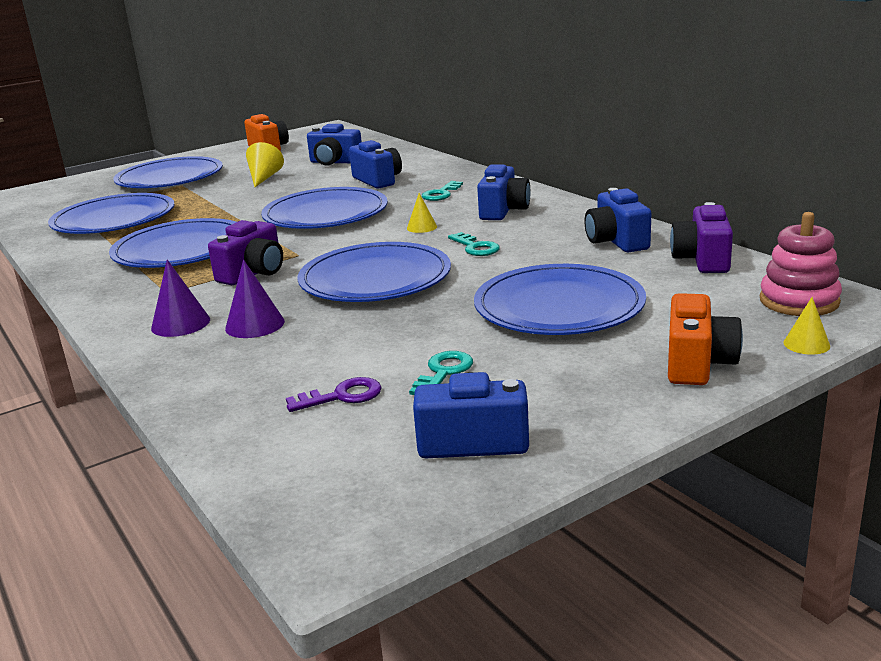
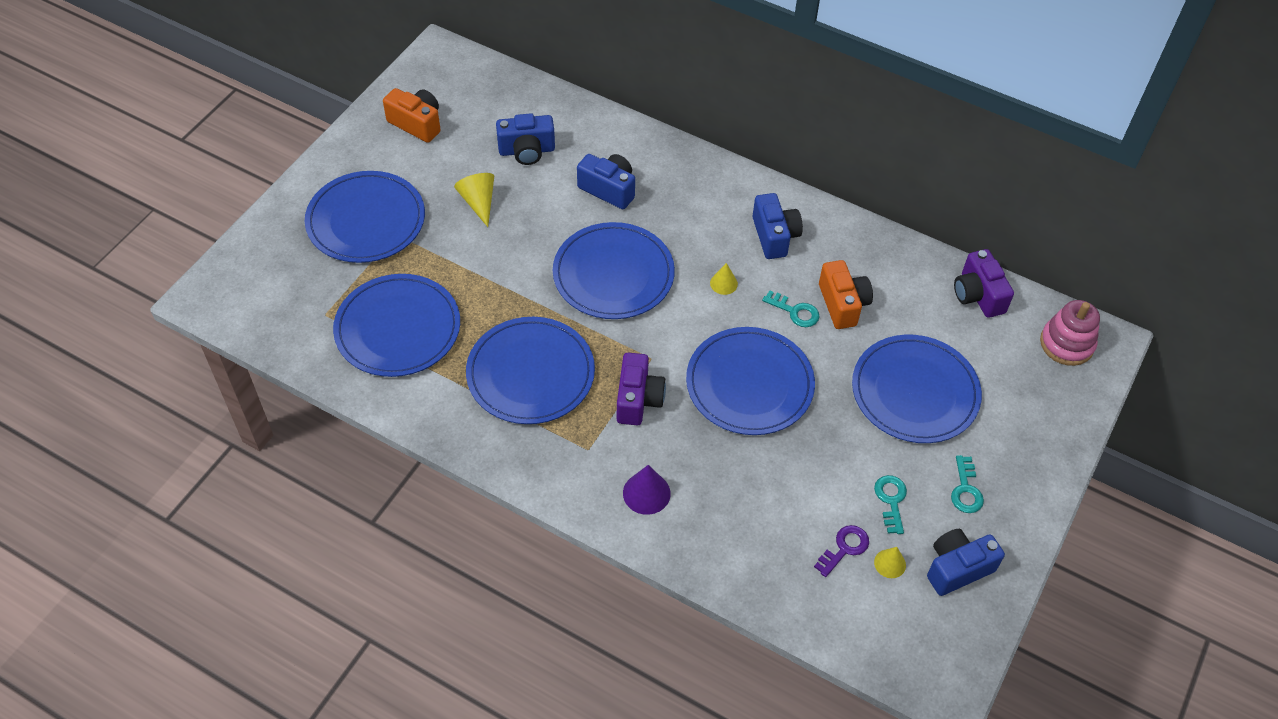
camera: 30 degrees left, 30 degrees up
purple cone [225,260,285,338] -> none
turquoise key [422,181,463,201] -> turquoise key moved to [951,455,984,513]
blue camera [584,188,651,252] -> none
orange camera [668,293,743,385] -> orange camera moved to [819,260,873,329]
yellow cone [783,297,830,355] -> yellow cone moved to [874,547,906,578]

